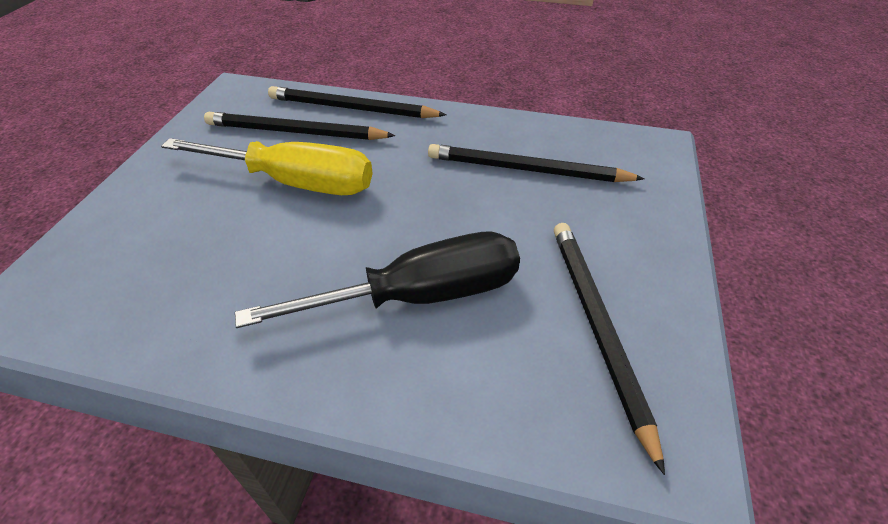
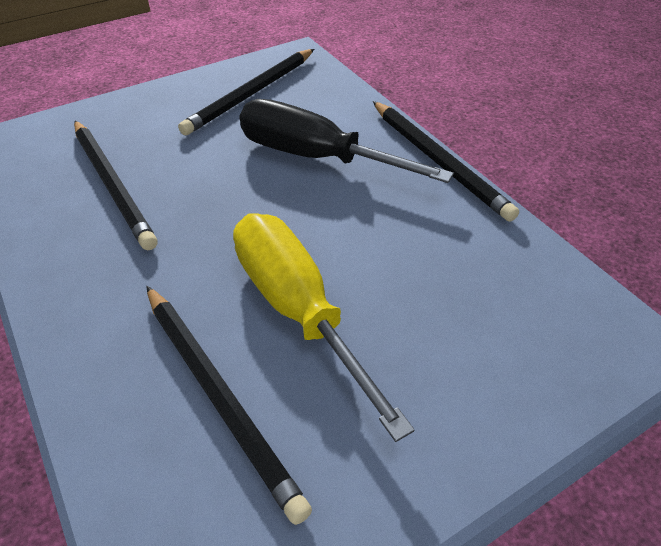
camera: 135 degrees left, 0 degrees up
black pencil [268,86,446,118] -> black pencil moved to [373,101,519,222]

